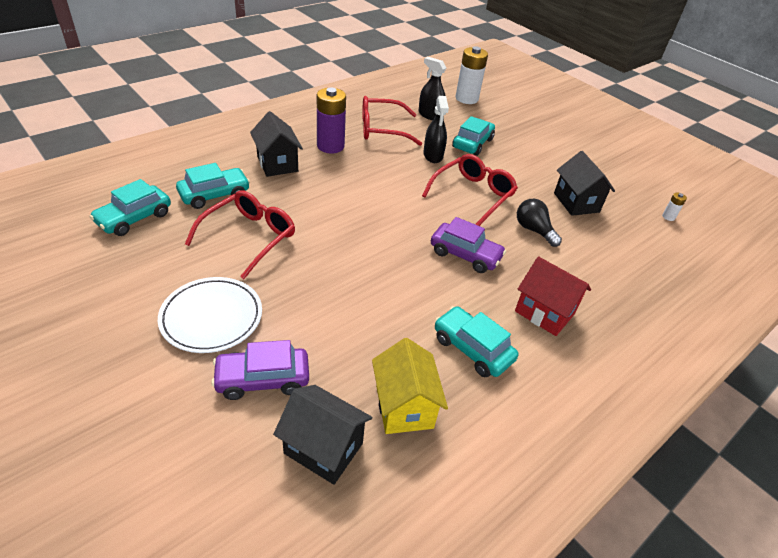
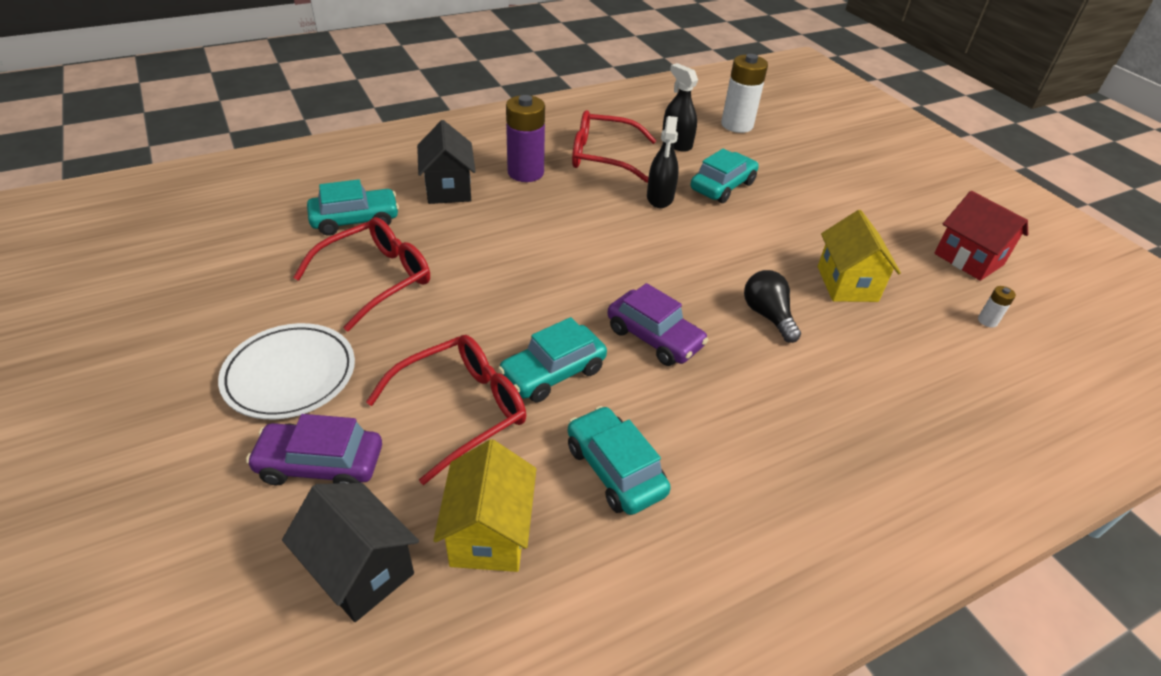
camera: 15 degrees right, 0 degrees up
turquoise car [89,179,171,236] -> turquoise car moved to [498,317,607,402]
red glasses [422,154,518,226] -> red glasses moved to [366,335,526,485]
red house [515,256,591,336] -> red house moved to [934,191,1029,281]
black house [554,151,615,216] -> yellow house [818,210,901,302]

